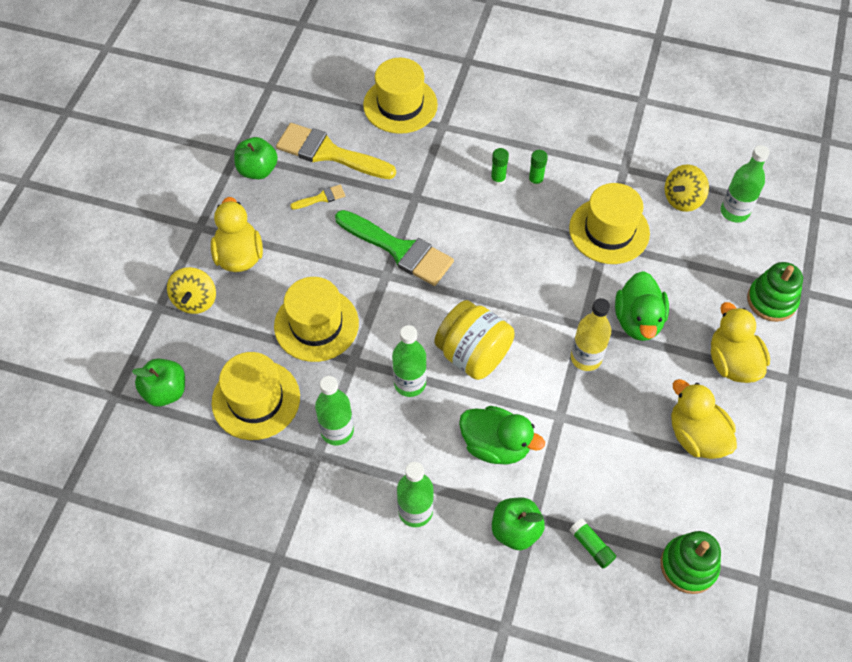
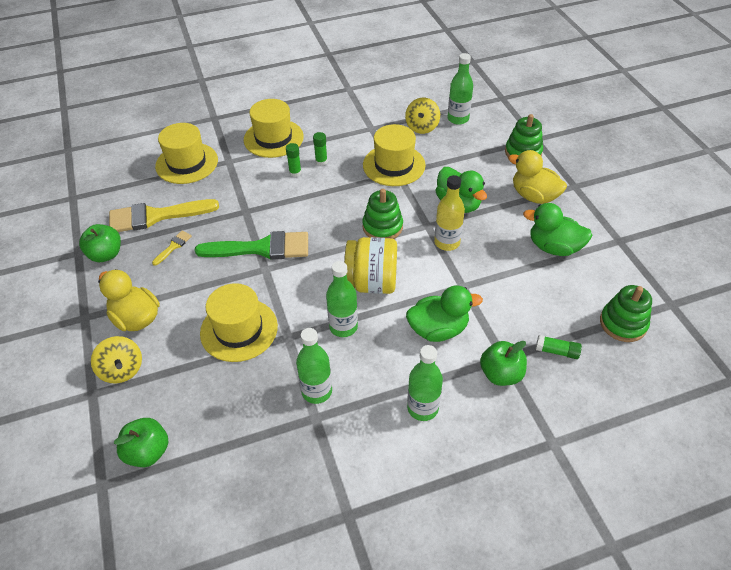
camera: 35 degrees left, 10 degrees down
yellow hat [212,352,300,440] -> yellow hat moved to [244,99,304,158]
yellow duck [671,379,737,459] -> green duck [523,203,593,256]
none -> green stacking toy [362,189,403,239]

